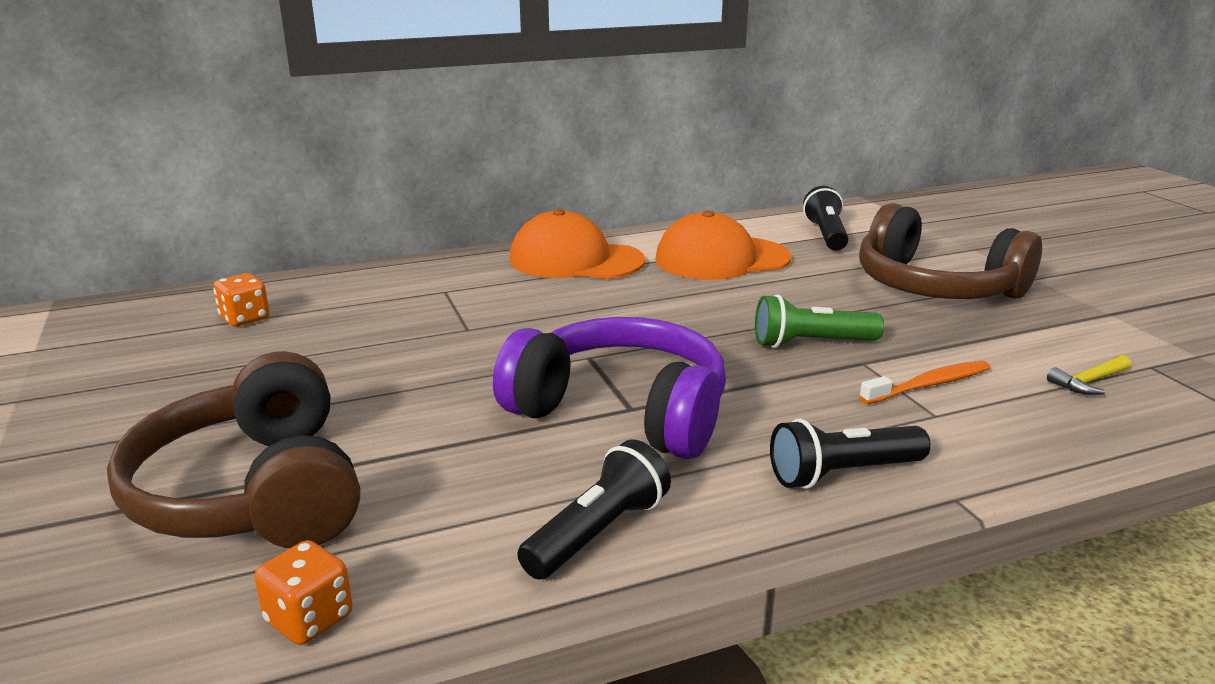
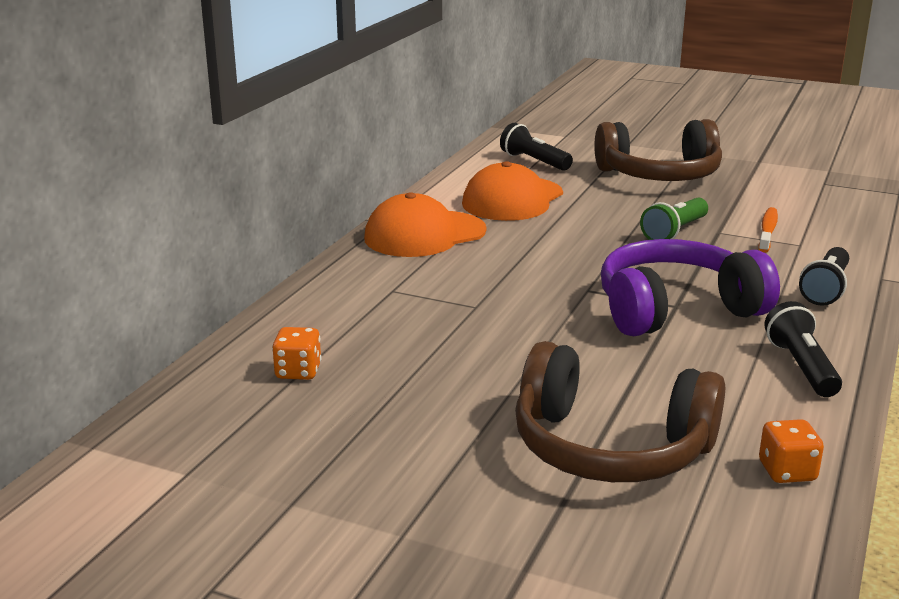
camera: 45 degrees left, 0 degrees up
yellow hammer [1047,355,1131,395] -> none

